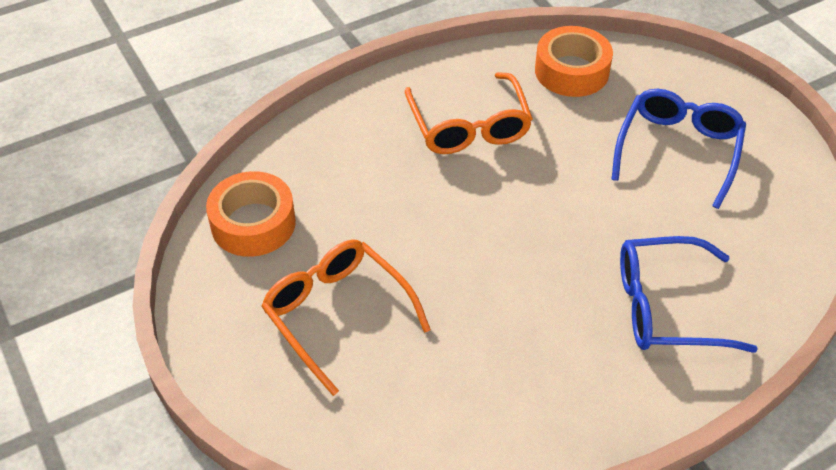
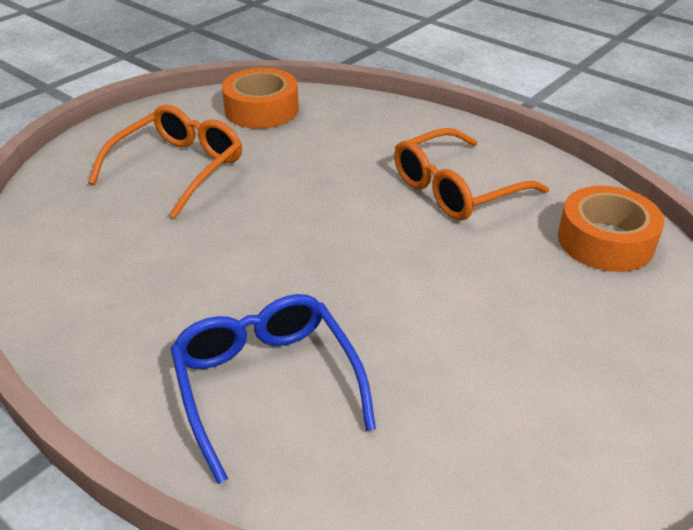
camera: 70 degrees right, 10 degrees down
blue glasses [611,89,746,209] -> none

